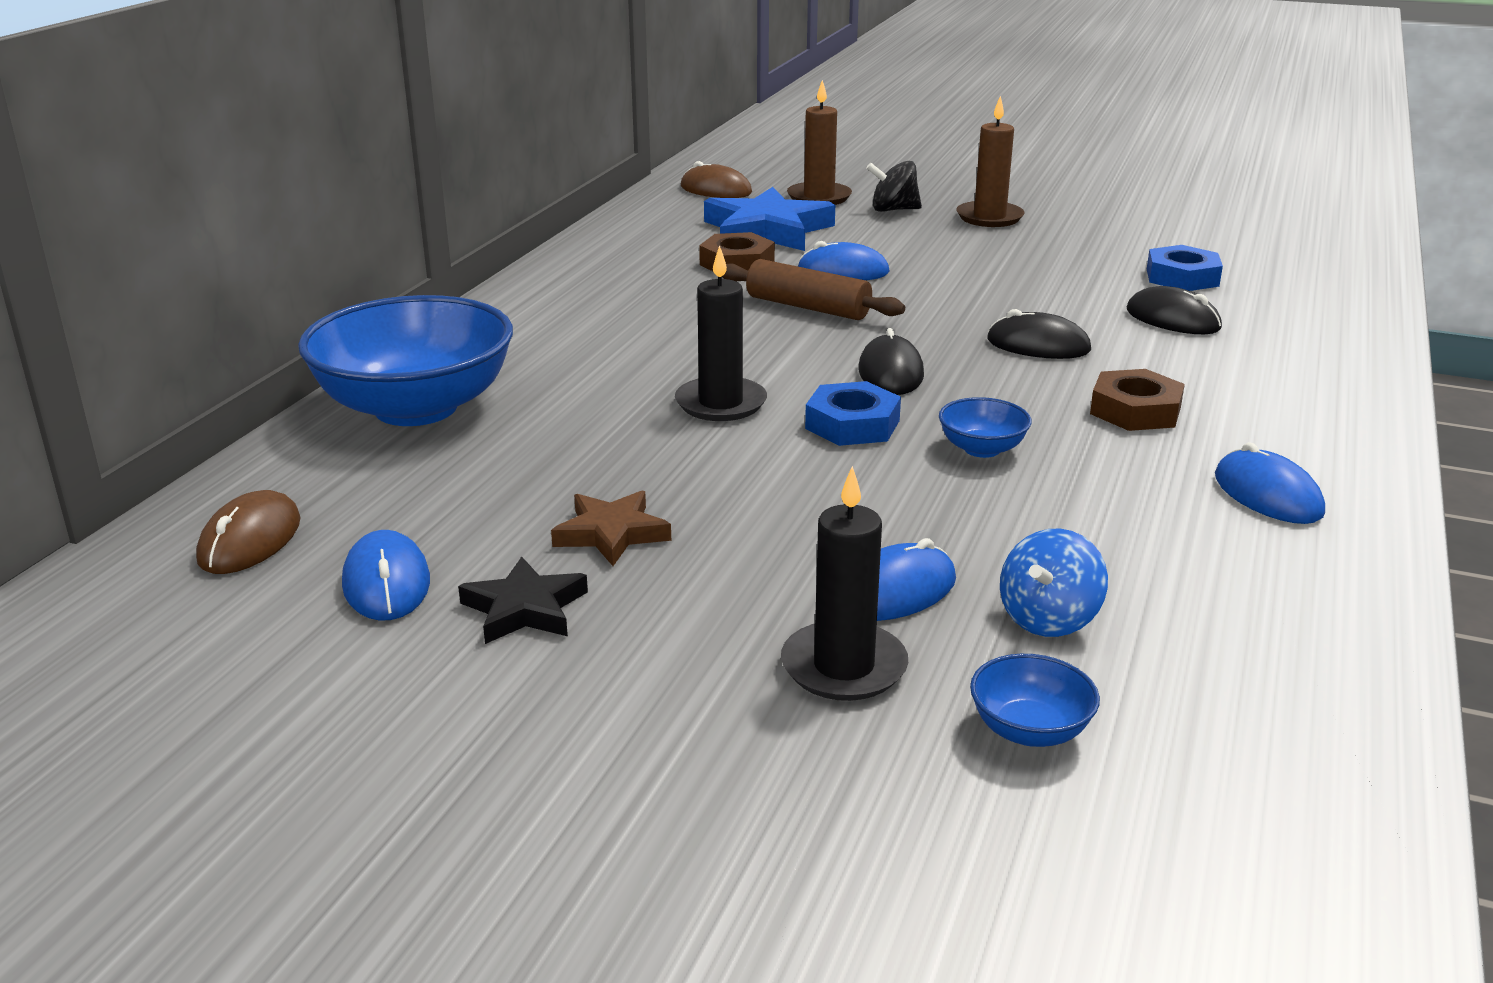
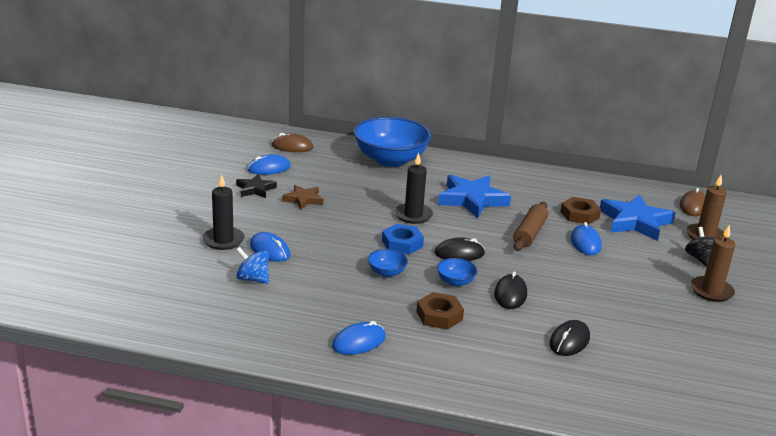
camera: 80 degrees right, 0 degrees up
blue bowl [970,654,1100,747] -> blue bowl moved to [437,258,477,286]
blue nut [1147,245,1223,291] -> none
none -> blue star [438,175,511,218]

